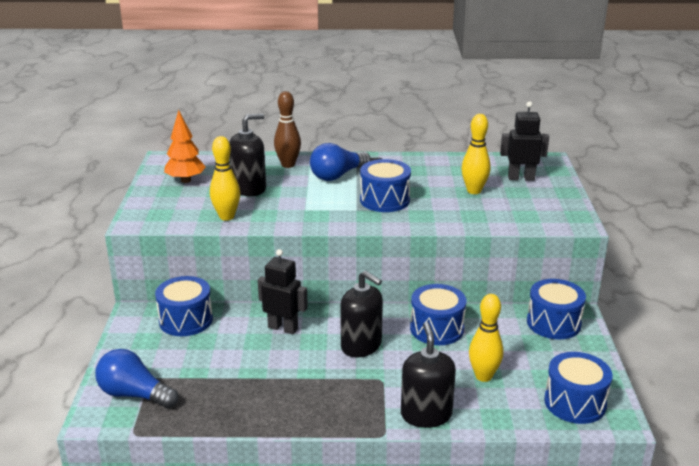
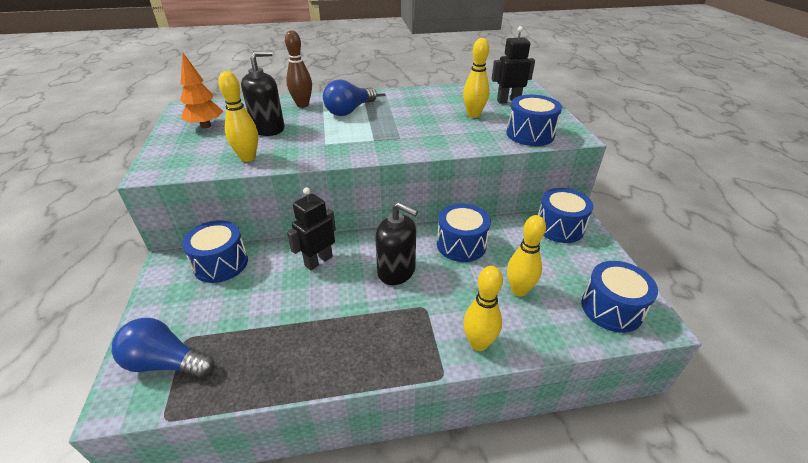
camera: 10 degrees left, 10 degrees up
black robot [258,249,308,334] -> black robot turned 60 degrees counterclockwise [287,187,336,270]
blue drum [360,159,411,212] -> blue drum moved to [507,95,562,146]
black soap dispenser [401,322,456,428] -> yellow bowling pin [463,266,503,351]

